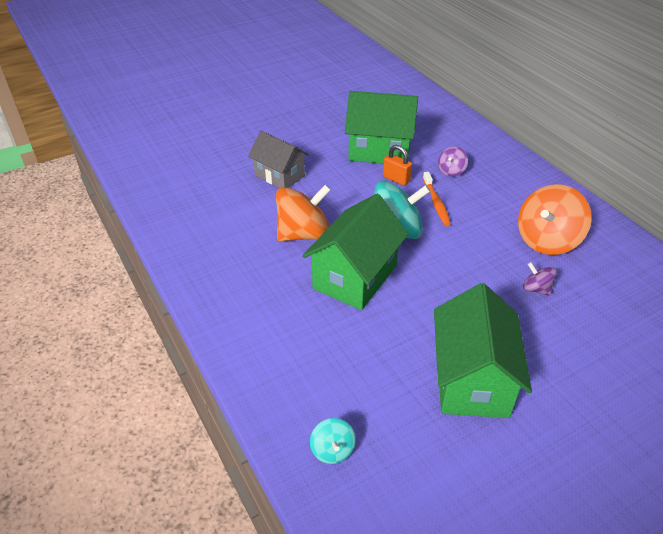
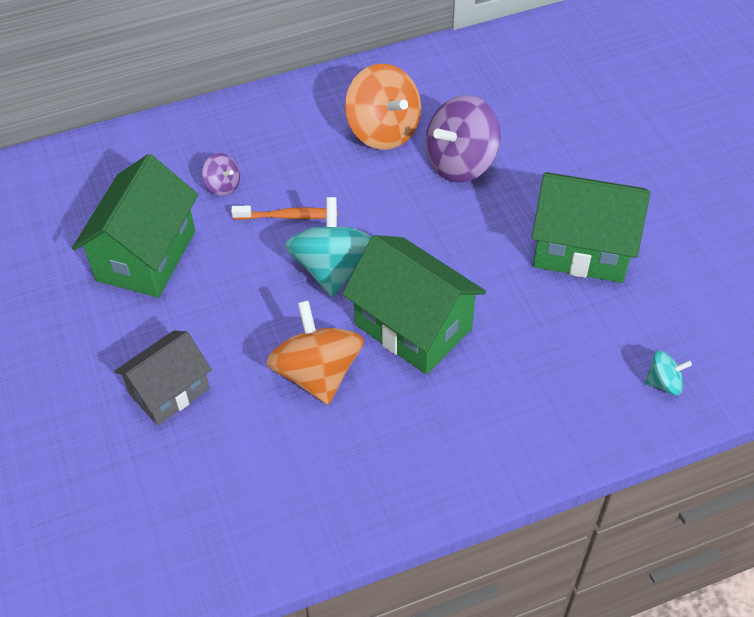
camera: 80 degrees left, 10 degrees up
orange padlock [383,145,412,186] -> none
purple spinning top [523,262,557,296] -> purple spinning top [425,95,500,182], size x2.05

